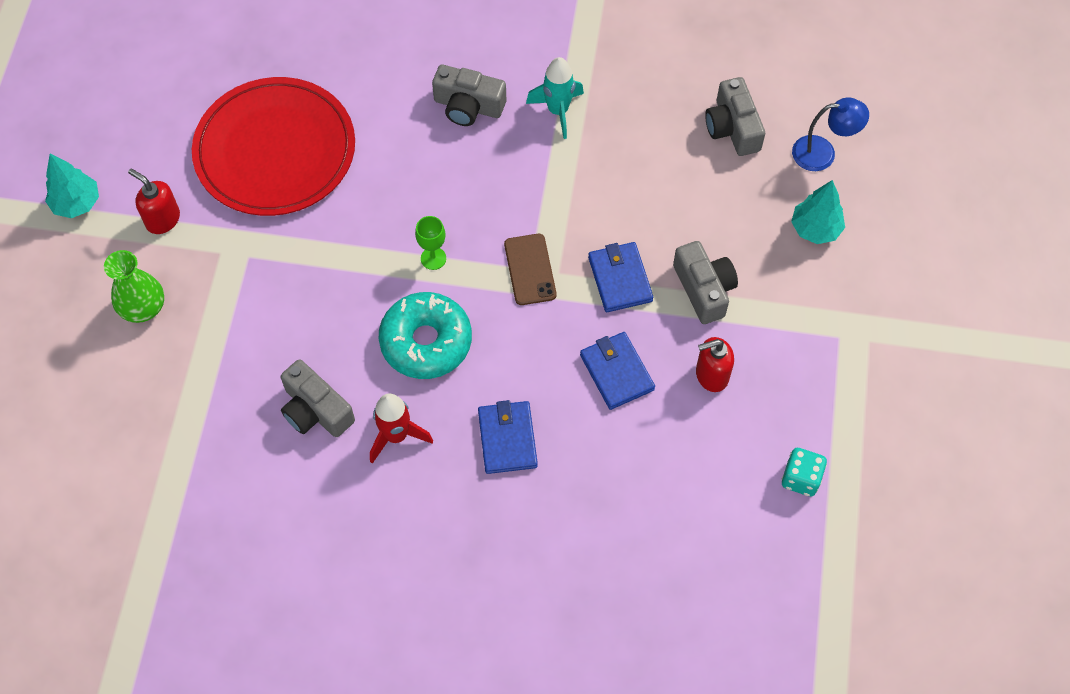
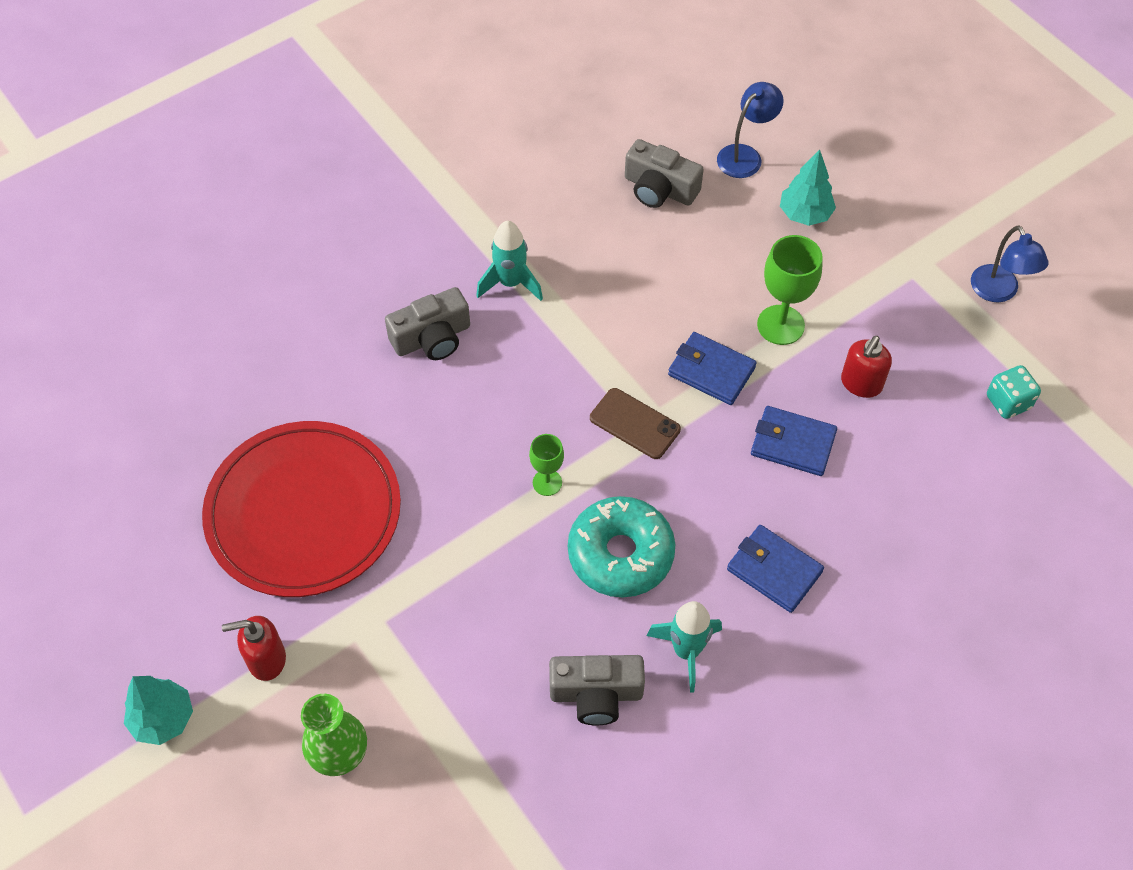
camera: 45 degrees left, 5 degrees down
red rocket [370,394,433,464] -> turquoise rocket [646,601,722,693]
grey camera [673,241,738,324] -> green goblet [757,235,823,345]
none -> blue lamp [971,225,1049,302]

